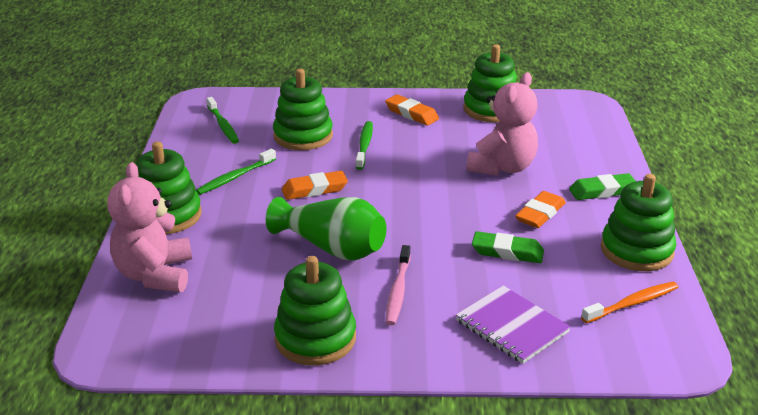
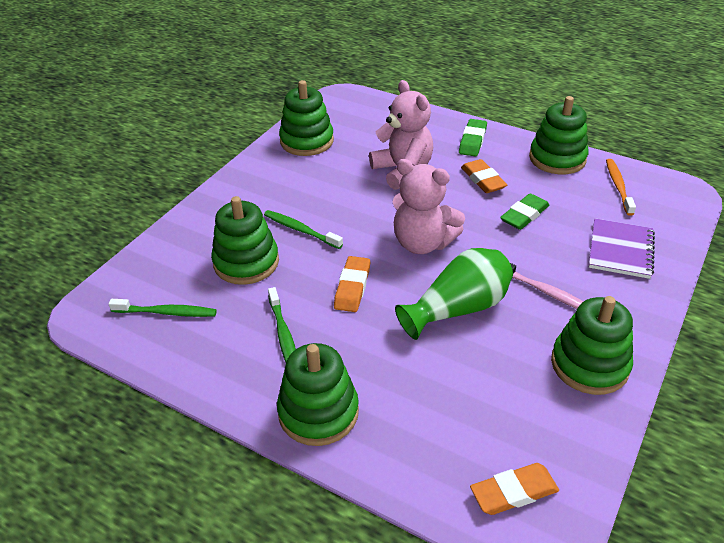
camera: 60 degrees left, 10 degrees up
pink teddy bear [107,162,192,292] -> pink teddy bear moved to [393,159,465,254]
orange eraser [385,95,439,125] -> orange eraser moved to [470,463,559,515]
purple notebook [456,285,571,364] -> purple notebook turned 60 degrees counterclockwise [589,219,655,279]

